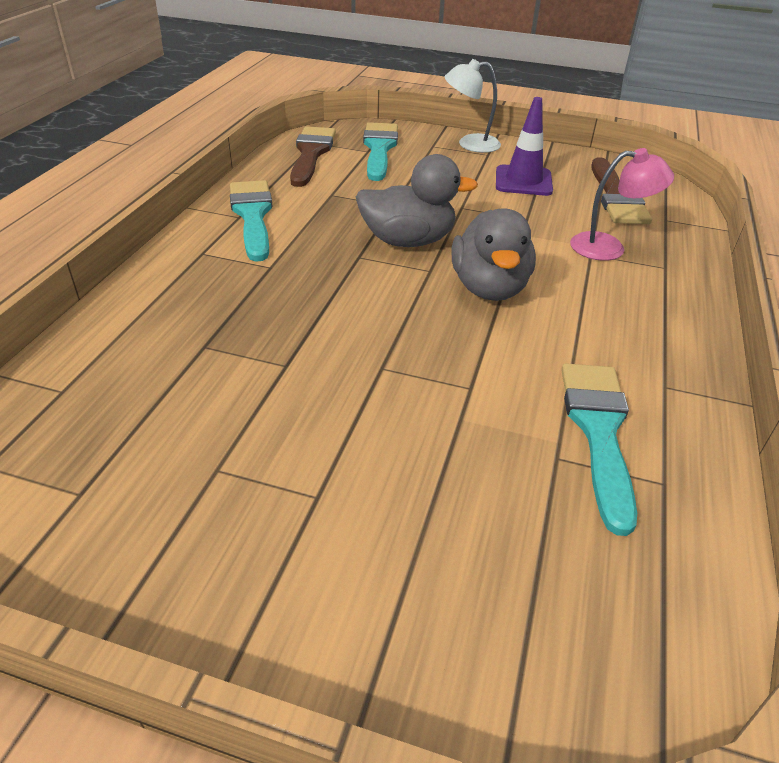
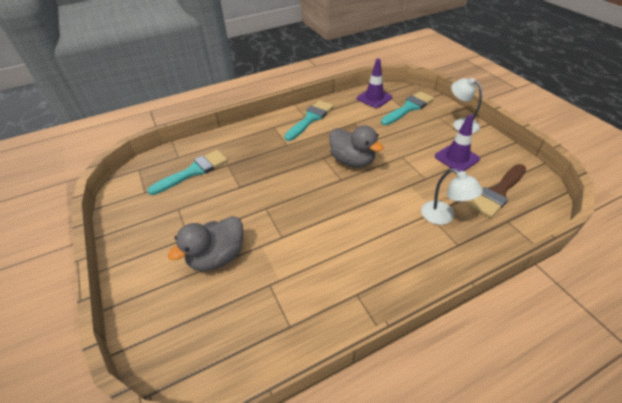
camera: 50 degrees right, 5 degrees up
brown brush [290,126,336,187] -> purple traffic cone [357,58,392,108]
grey duck [452,209,536,301] -> grey duck moved to [168,216,243,272]
turquoise brush [561,363,637,536] -> turquoise brush moved to [147,150,228,195]
pink lamp [570,148,674,261] -> white lamp [421,169,483,225]

